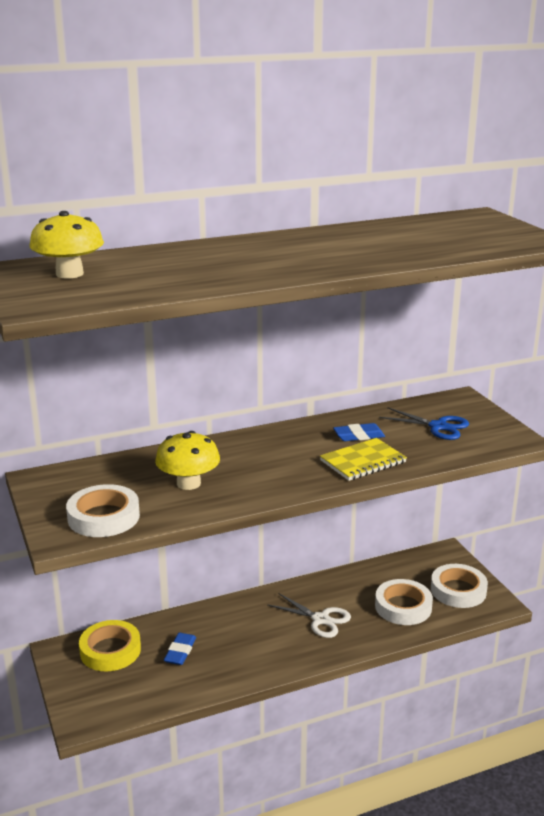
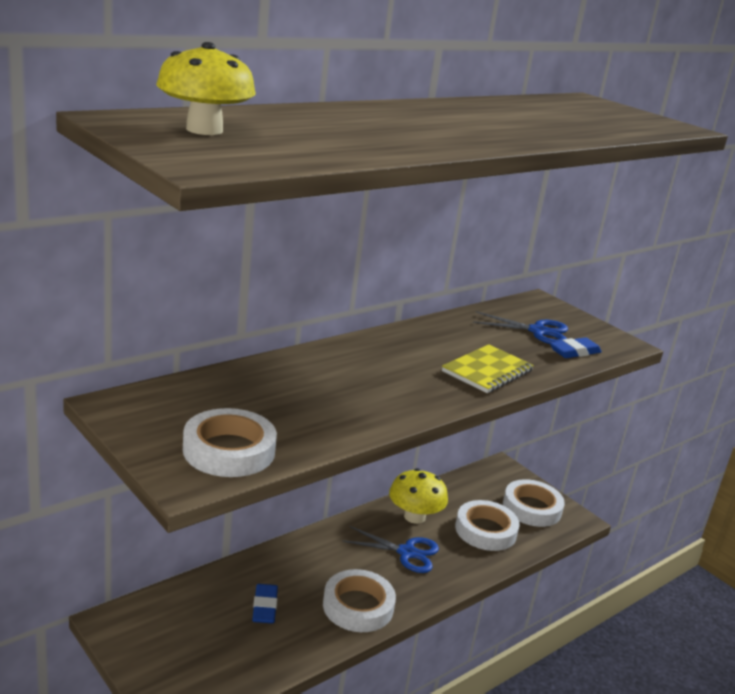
camera: 20 degrees left, 0 degrees up
yellow tape [79,620,141,671] -> none
yellow mushroom [155,431,220,490] -> yellow mushroom moved to [389,468,448,524]
white scissors [268,593,351,638] -> blue scissors [342,526,439,573]
blue eraser [333,423,385,441] -> blue eraser moved to [550,337,602,358]
none -> white tape [323,569,396,632]

